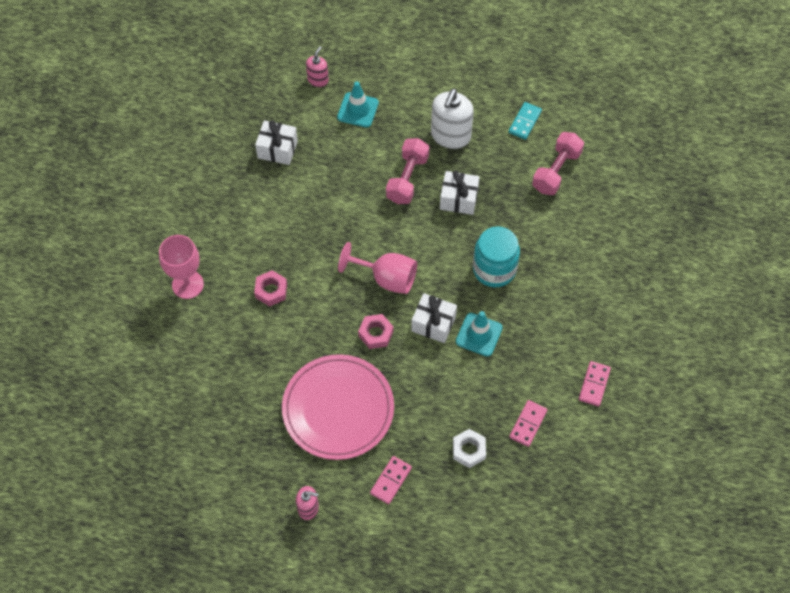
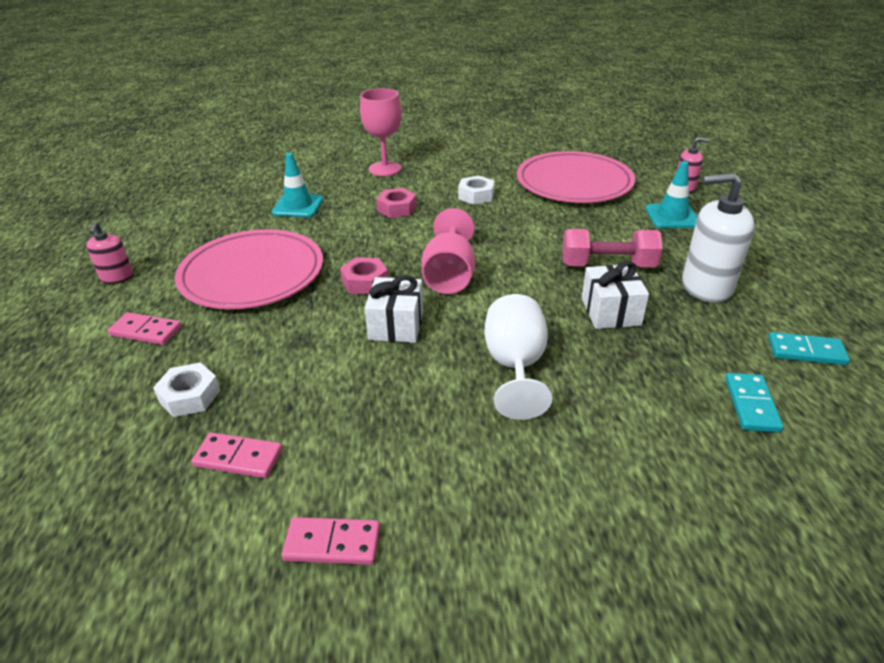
camera: 75 degrees right, 25 degrees down
white gift [255,120,298,165] -> pink plate [517,151,635,203]
turquoise traffic cone [456,311,503,357] -> turquoise traffic cone moved to [272,153,323,217]
turquoise jar [473,226,520,287] -> white goblet [485,294,552,420]
pink dumbbell [532,132,584,195] -> turquoise domino [725,373,784,432]
none -> white nut [458,175,495,205]

